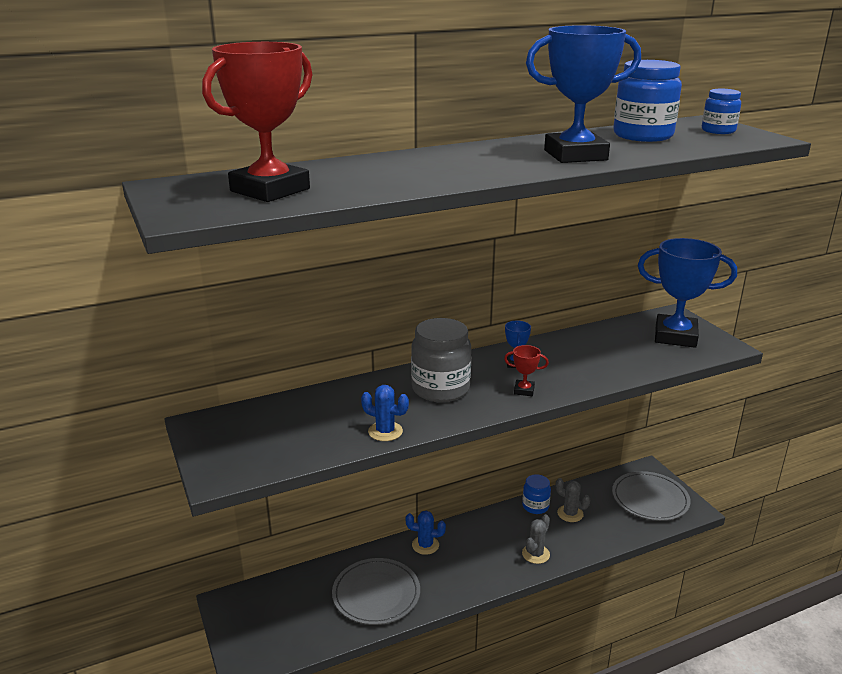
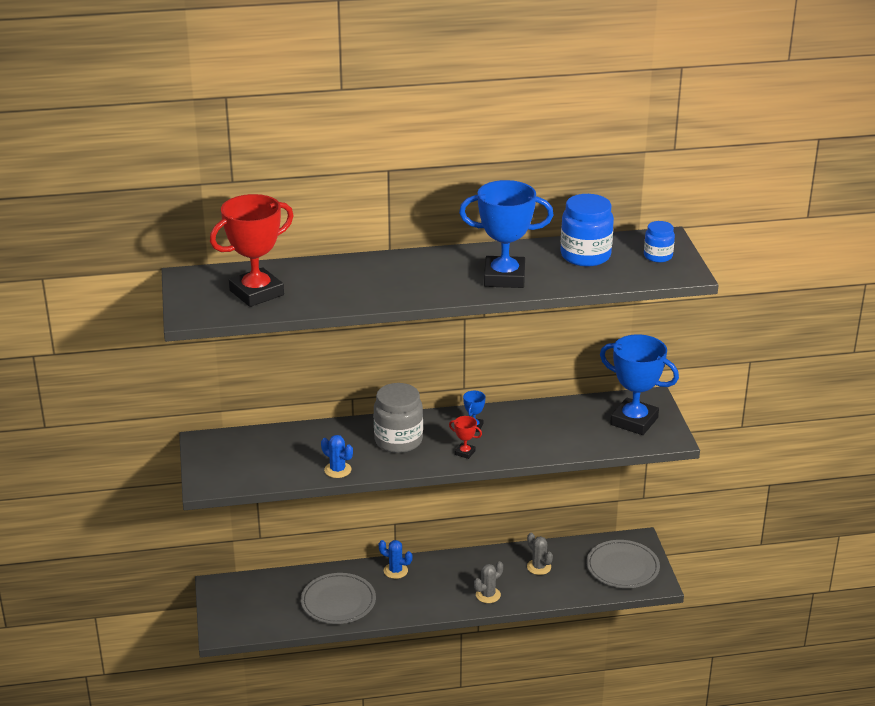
camera: 15 degrees right, 5 degrees up
blue jar [522,474,551,514] -> none

